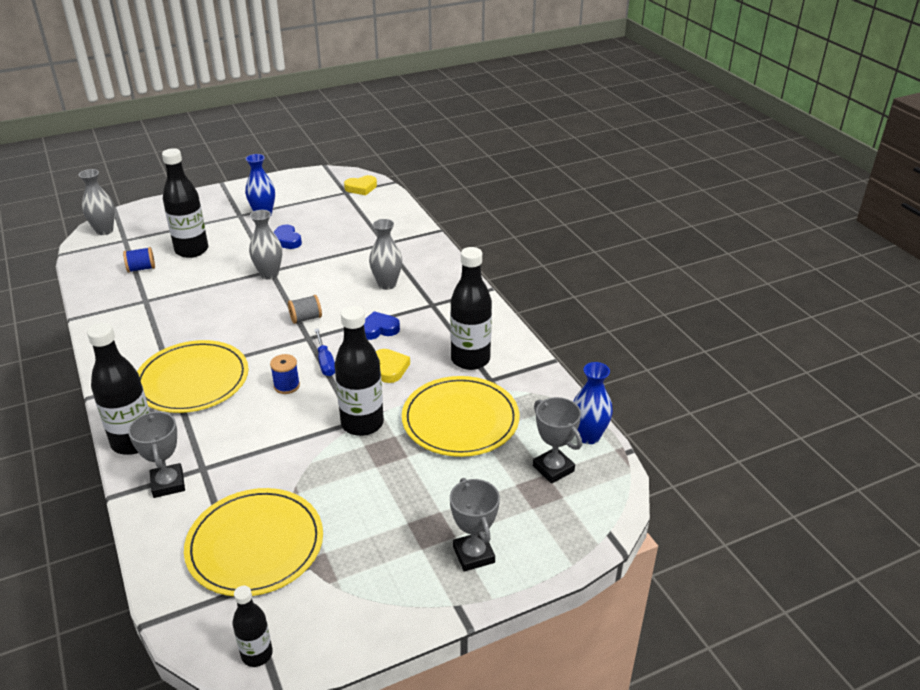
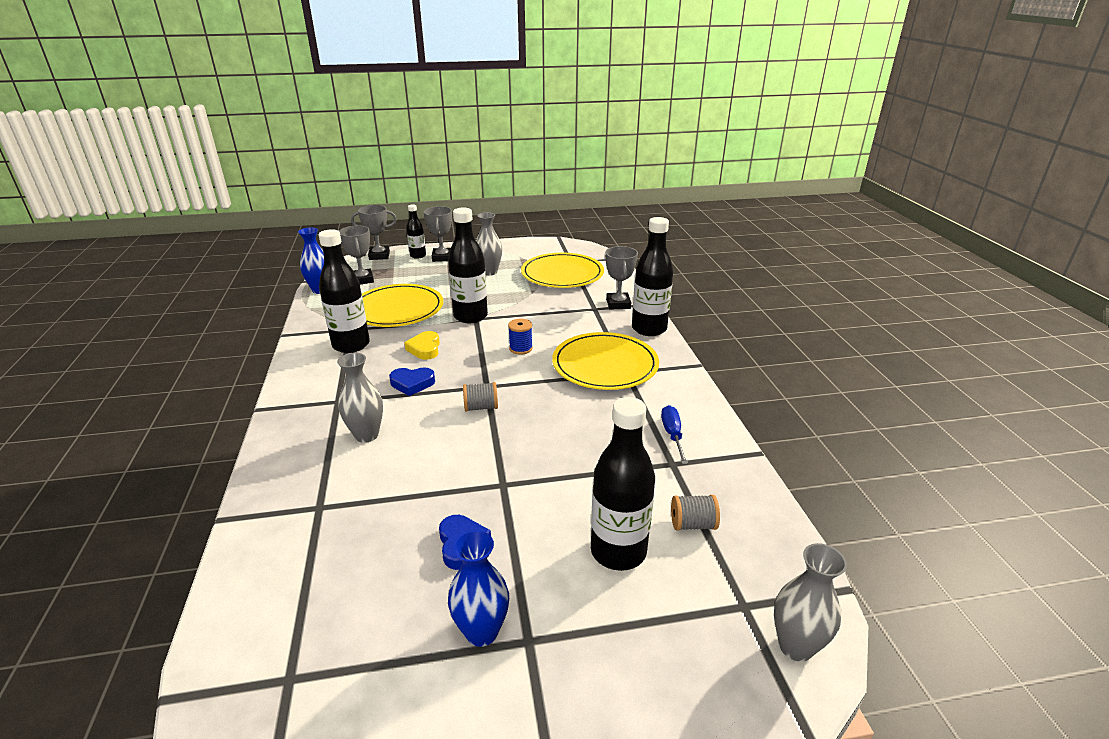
camera: 165 degrees left, 5 degrees down
blue spool [123,247,155,273] -> grey spool [671,495,720,531]
black bottle [233,586,273,667] -> black bottle moved to [407,204,426,259]
grey vase [249,210,282,280] -> grey vase moved to [476,212,502,276]
blue screwdriver [314,329,335,376] -> blue screwdriver moved to [661,405,688,464]
yellow heart [344,175,377,195] -> none
none -> grey trophy [351,205,397,260]

